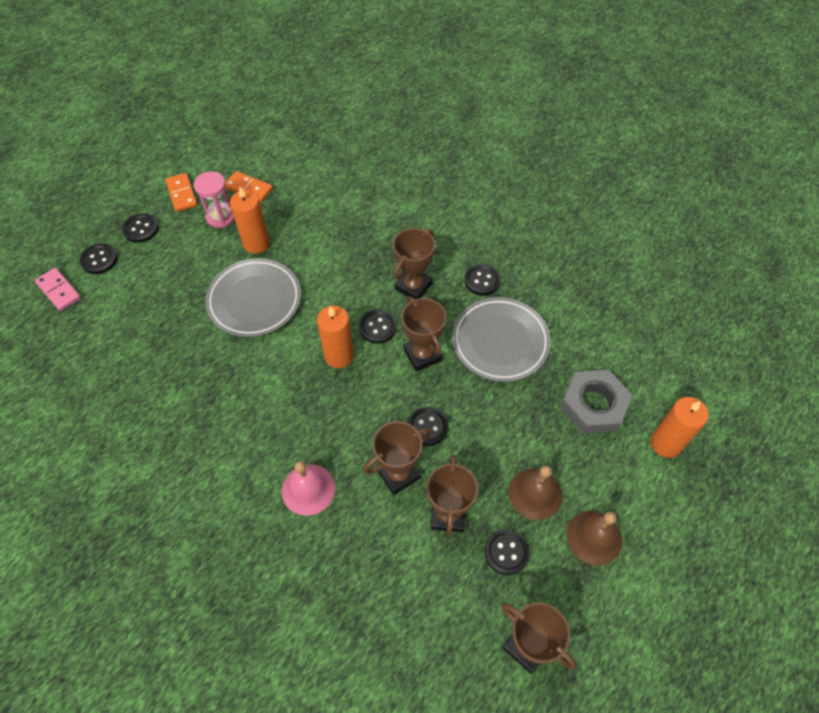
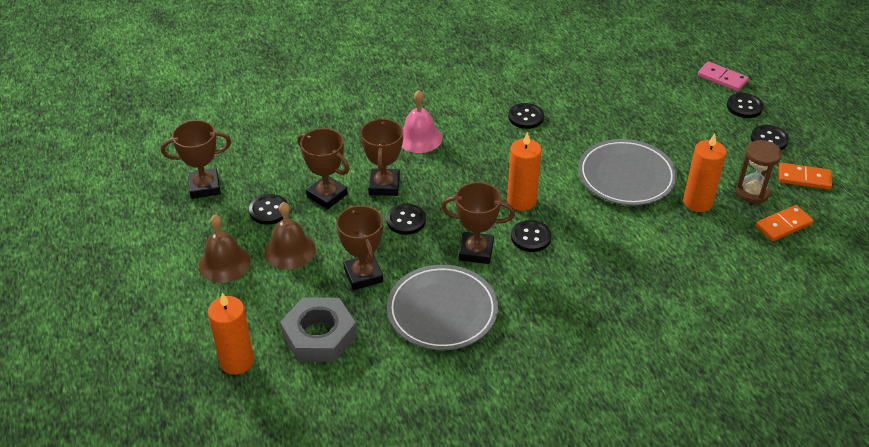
camera: 125 degrees right, 15 degrees down
pink domino [35,268,81,311] -> pink domino turned 45 degrees clockwise [698,62,749,91]
pink hourglass [194,171,234,228] -> brown hourglass [736,140,782,203]
brown trophy [393,228,435,299] -> brown trophy moved to [336,205,383,290]
black button [464,264,501,296] -> black button moved to [508,103,544,129]

